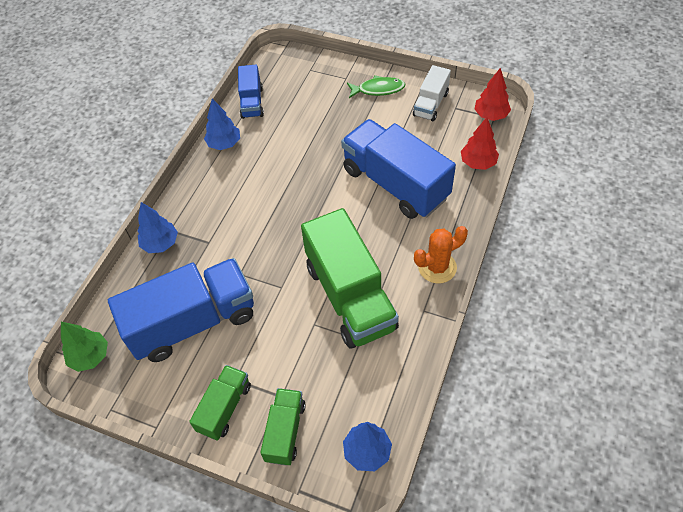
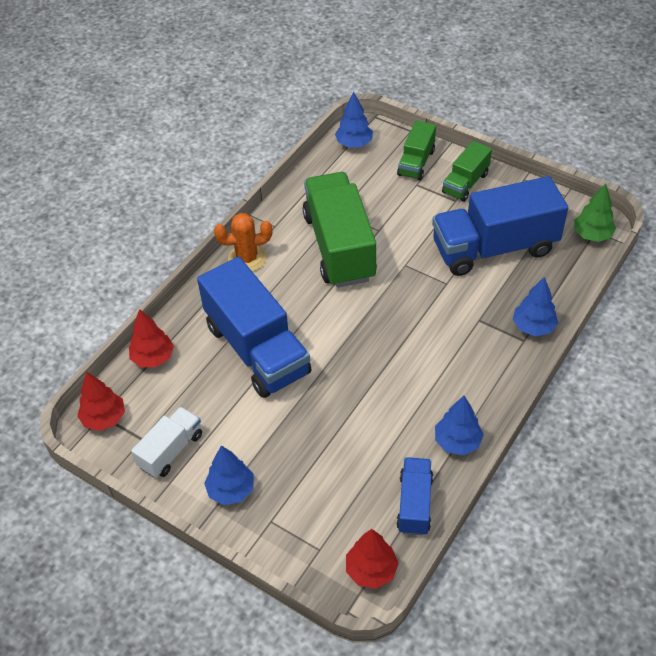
camera: 170 degrees left, 5 degrees down
green fish [347,75,405,98] -> blue tree [204,445,254,505]
none -> red tree [346,529,399,589]

